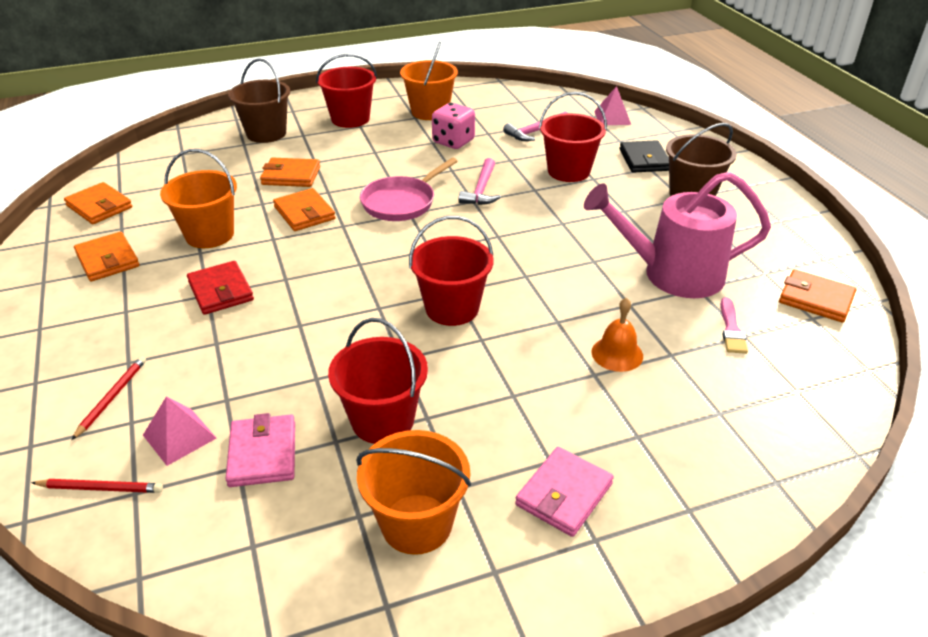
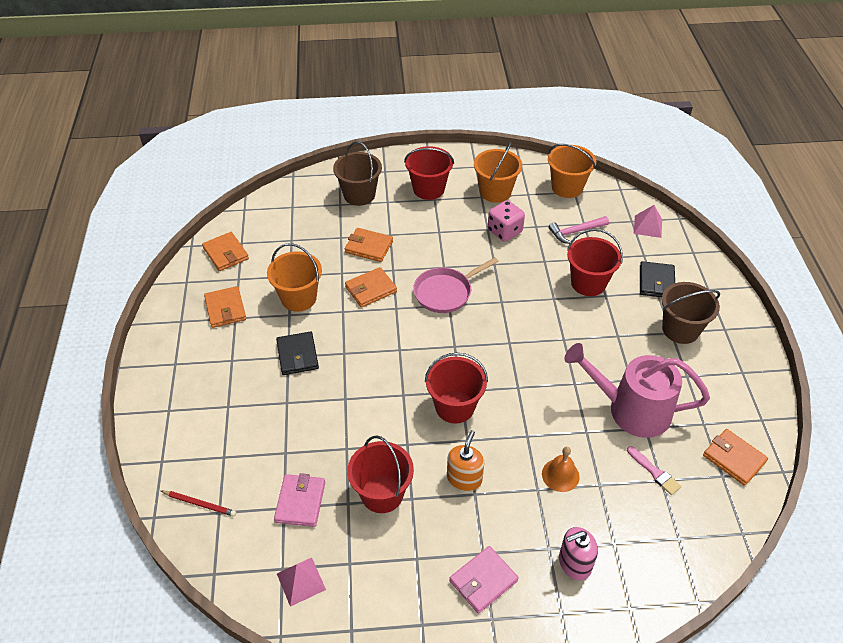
camera: 15 degrees right, 10 degrees up
red pencil [72,356,146,440] -> none
pink pyramid [143,396,216,466] -> pink pyramid moved to [277,558,326,607]
red wallet [187,261,254,315] -> black wallet [276,332,319,375]
orange wallet [273,188,336,231] -> orange wallet turned 75 degrees clockwise [345,267,397,308]
orange bucket [356,430,471,555] -> orange bucket moved to [548,144,596,198]
pink hammer [459,158,501,205] -> none
pink brush [721,297,748,354] -> pink brush turned 60 degrees counterclockwise [627,446,681,495]
none -> orange soap dispenser [447,430,484,491]
none -> pink soap dispenser [559,527,598,580]

